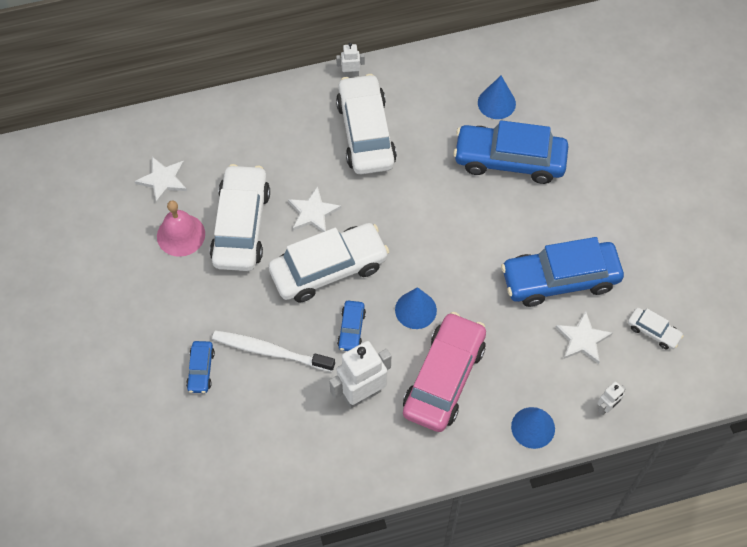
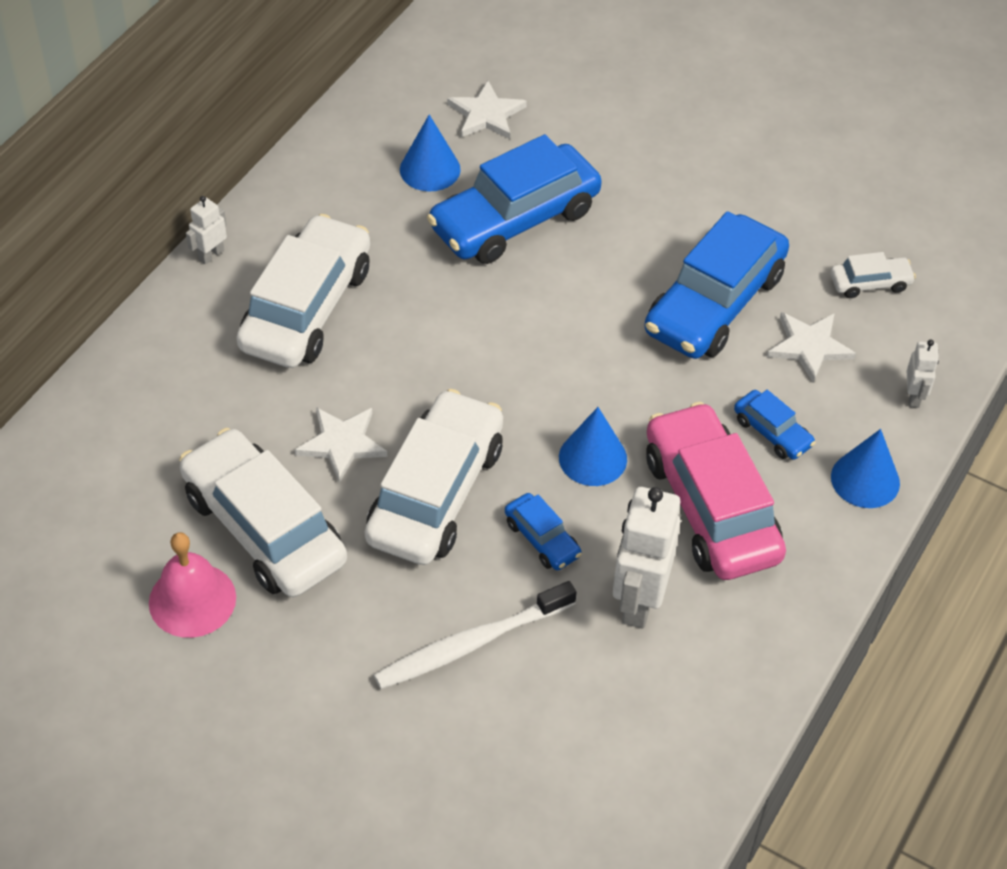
camera: 45 degrees left, 10 degrees down
white star [135,157,187,204] -> white star moved to [447,80,527,139]
blue car [186,341,215,393] -> blue car moved to [734,390,816,460]
white car [336,74,397,174] -> white car turned 75 degrees clockwise [236,214,370,368]

